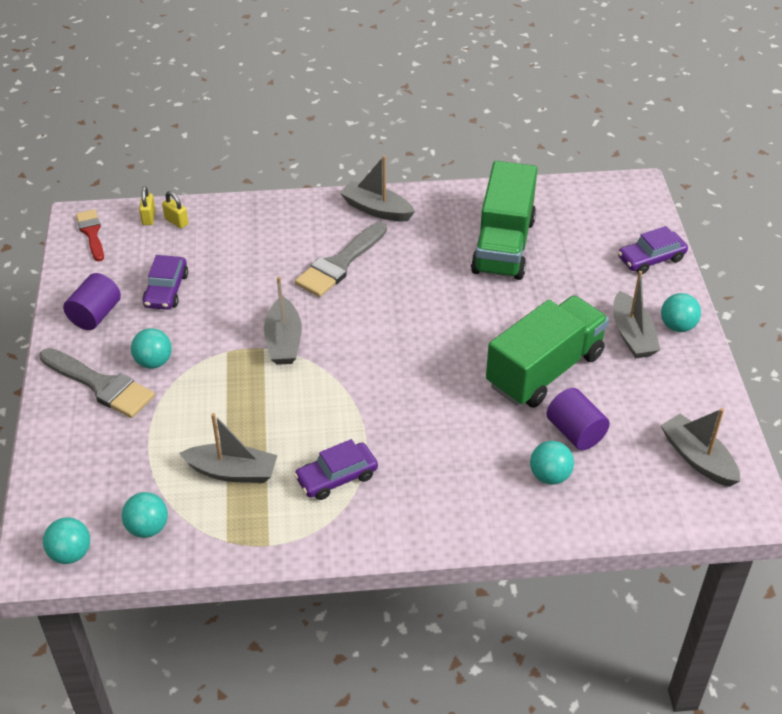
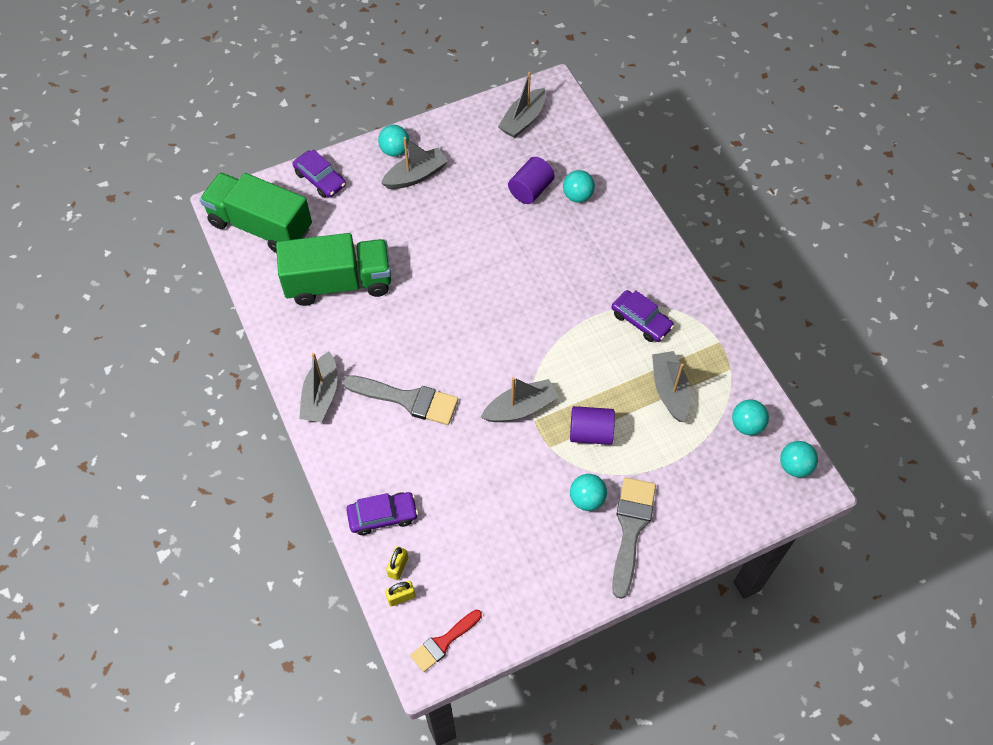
camera: 110 degrees left, 15 degrees up
purple cylinder [63,273,121,330] -> purple cylinder moved to [570,406,615,445]
purple car [142,255,188,310] -> purple car moved to [346,492,418,535]
green truck [486,296,609,408] -> green truck moved to [200,172,312,253]

